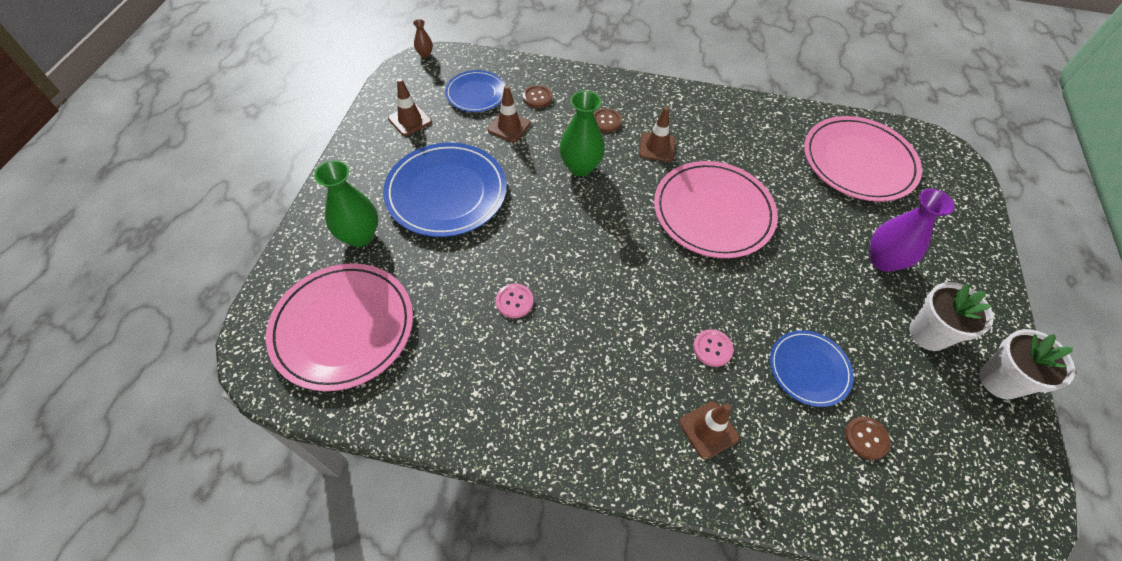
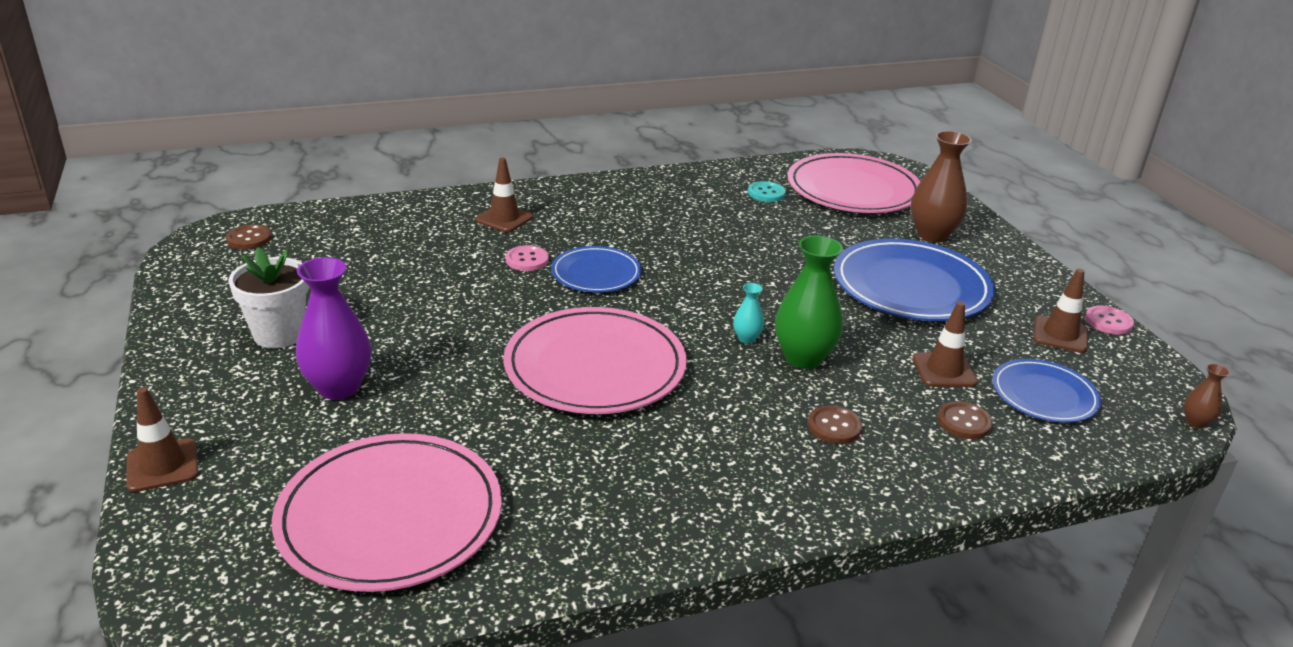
camera: 150 degrees right, 25 degrees down
green vase [314,160,378,247] -> brown vase [911,131,972,242]
pink button [496,284,533,318] -> pink button moved to [1085,305,1134,335]
brown traffic cone [639,107,675,162] -> brown traffic cone moved to [126,387,199,492]
blue plate [770,330,854,407] -> blue plate moved to [551,246,641,292]
brown button [845,416,891,460] -> brown button moved to [226,224,272,249]
white flower pot [980,329,1075,399] -> none
none -> turquoise vase [733,283,764,343]
none -> turquoise button [748,181,786,202]

